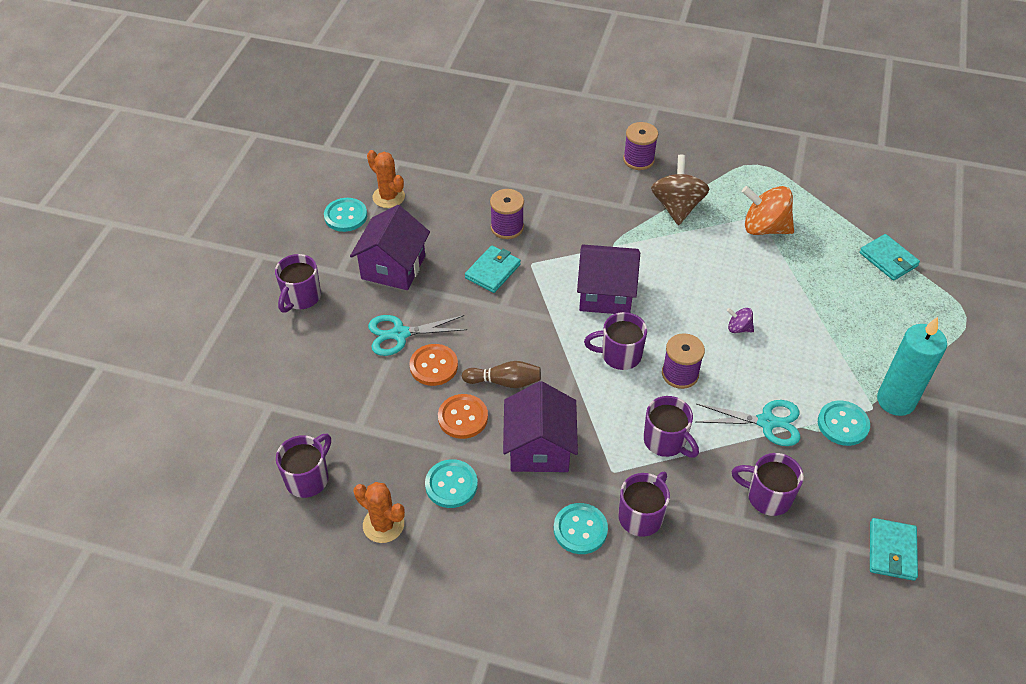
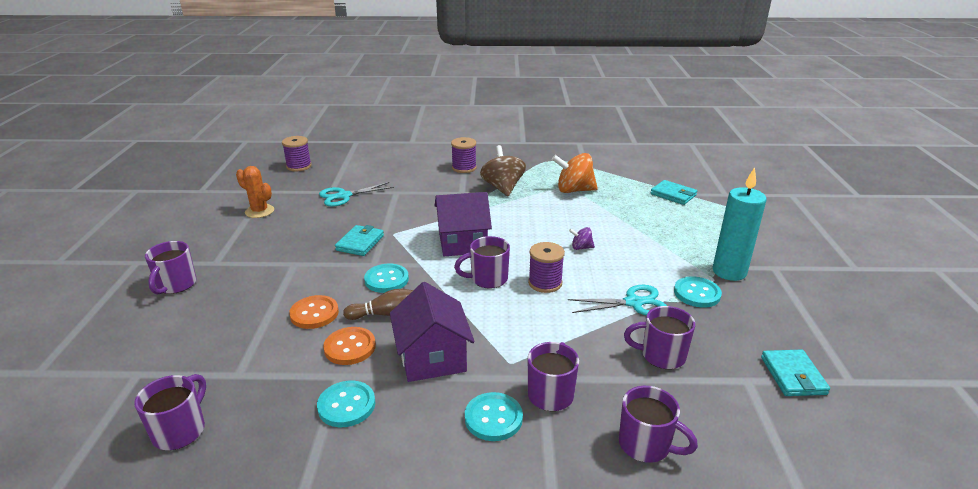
camera: 15 degrees left, 20 degrees down
turquoise button [324,198,367,232] -> turquoise button moved to [364,263,409,293]
purple house [350,205,430,290] -> none
orange cactus [354,482,405,543] -> none
turquoise scissors [368,315,468,356] -> turquoise scissors moved to [319,182,394,207]
purple spool [490,189,524,239] -> purple spool moved to [282,136,312,171]
purple mug [644,396,699,458] -> purple mug moved to [619,386,698,463]

